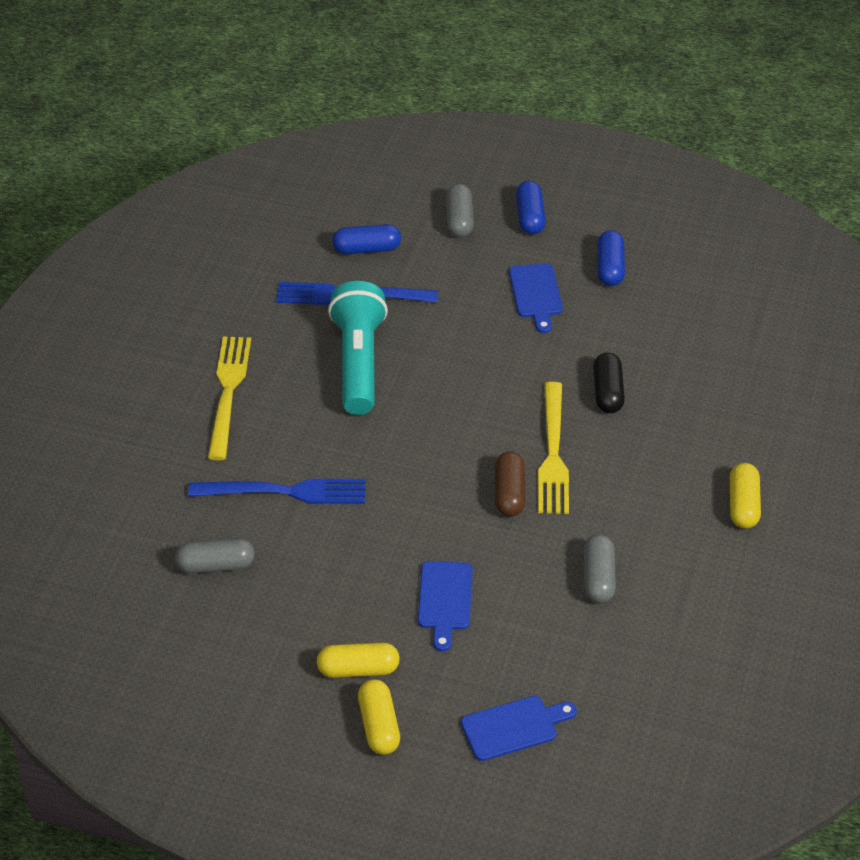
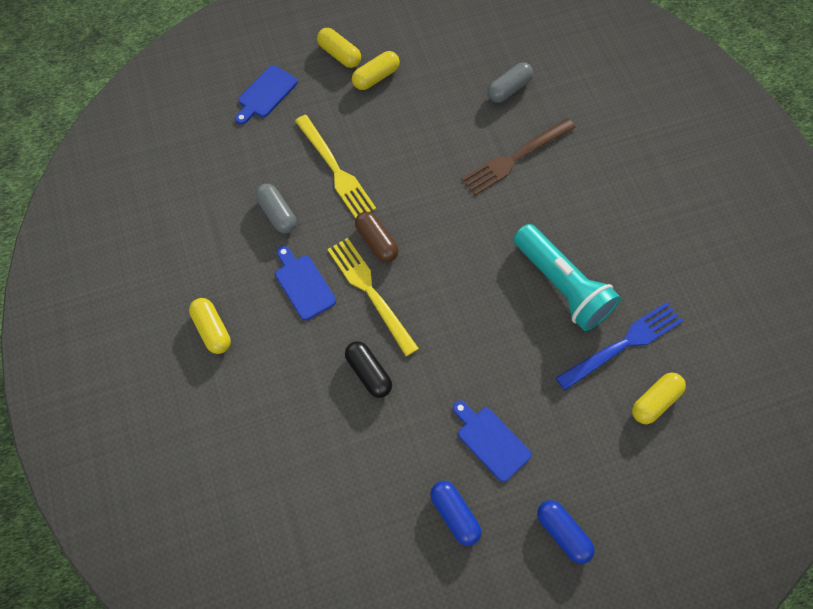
camera: 145 degrees right, 20 degrees up
blue fork [188,479,365,504] -> brown fork [461,118,576,195]
yellow fork [208,337,251,460] -> yellow fork moved to [295,115,376,218]
blue capsule [332,224,401,254] -> yellow capsule [632,373,686,424]
blue cutting board [418,561,473,652] -> blue cutting board moved to [275,246,336,320]
grey capsule [446,184,474,238] -> none

